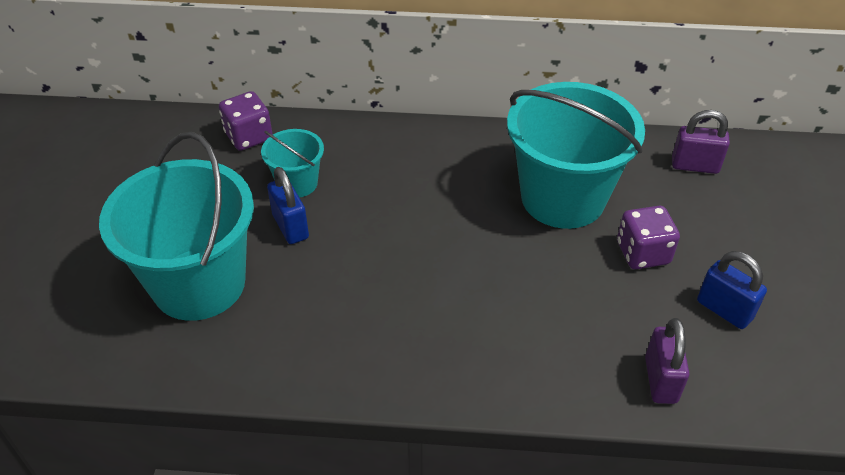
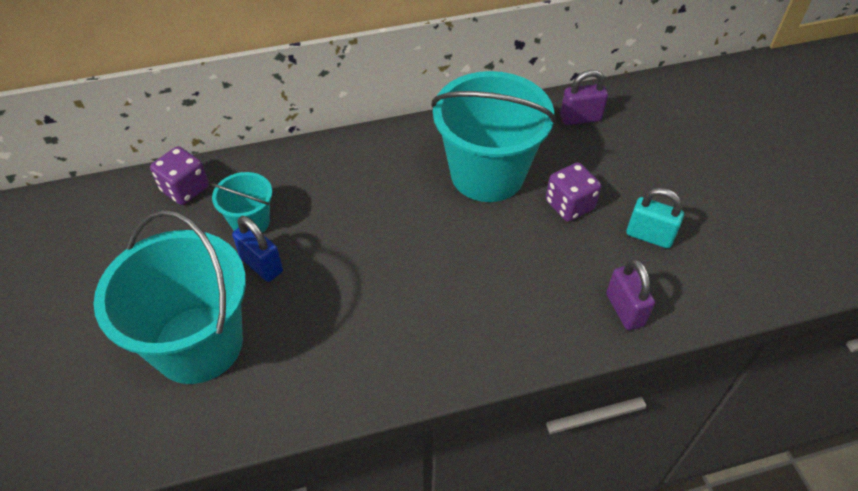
camera: 20 degrees left, 5 degrees up
blue padlock [697,251,767,329] -> turquoise padlock [626,188,684,248]

